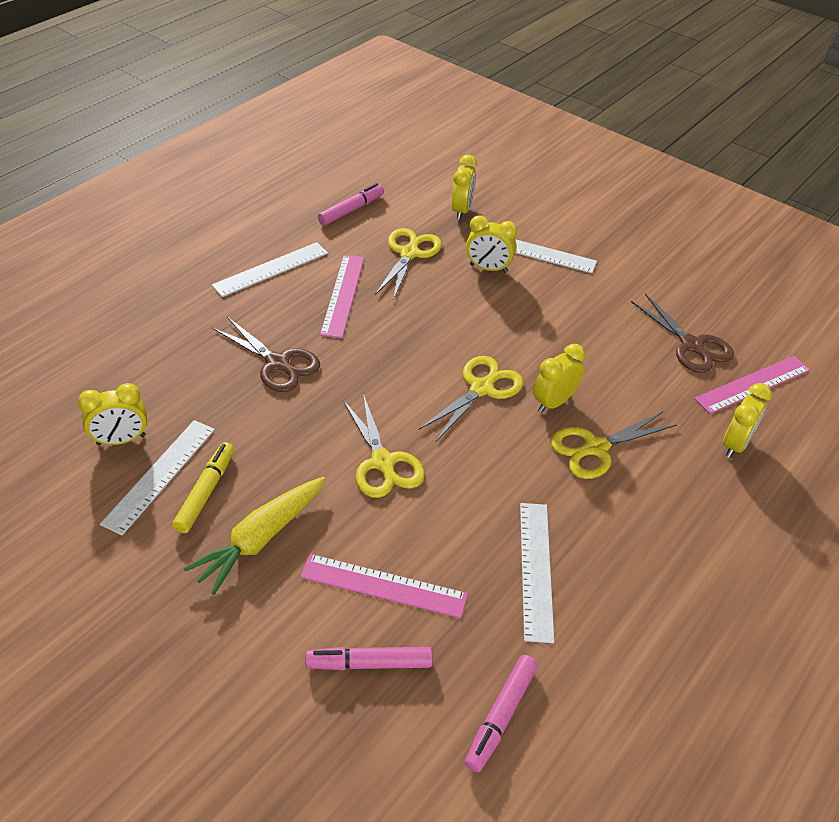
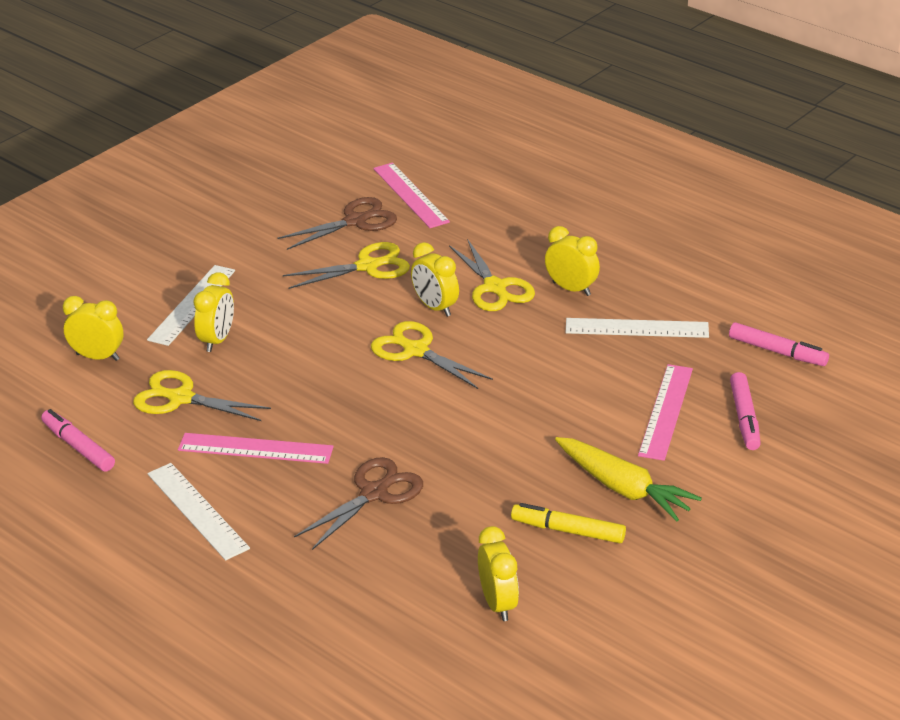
camera: 85 degrees left, 10 degrees down
white ruler [100,420,215,535] -> none
yellow scissors [343,394,424,498] -> yellow scissors moved to [283,242,410,289]
yellow clock [723,383,772,458] -> yellow clock moved to [545,226,600,296]

